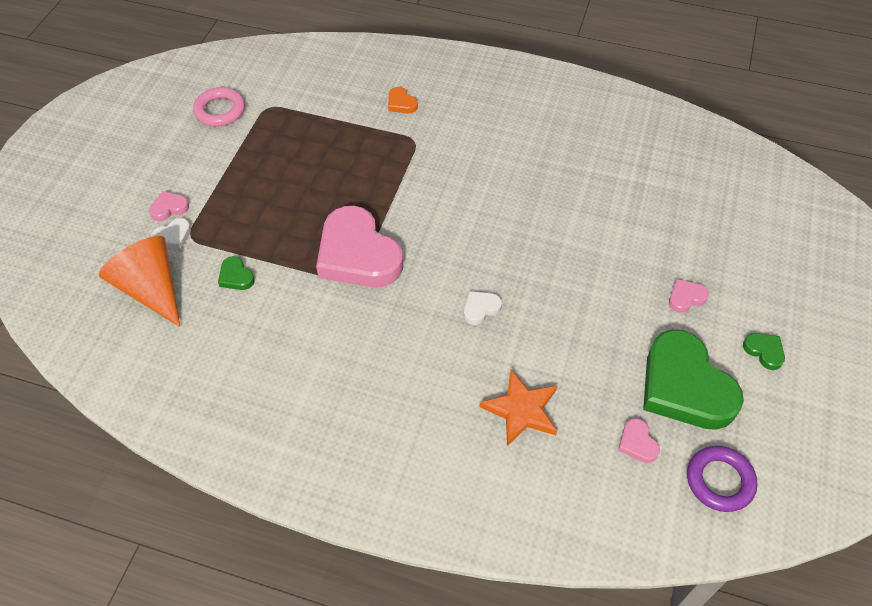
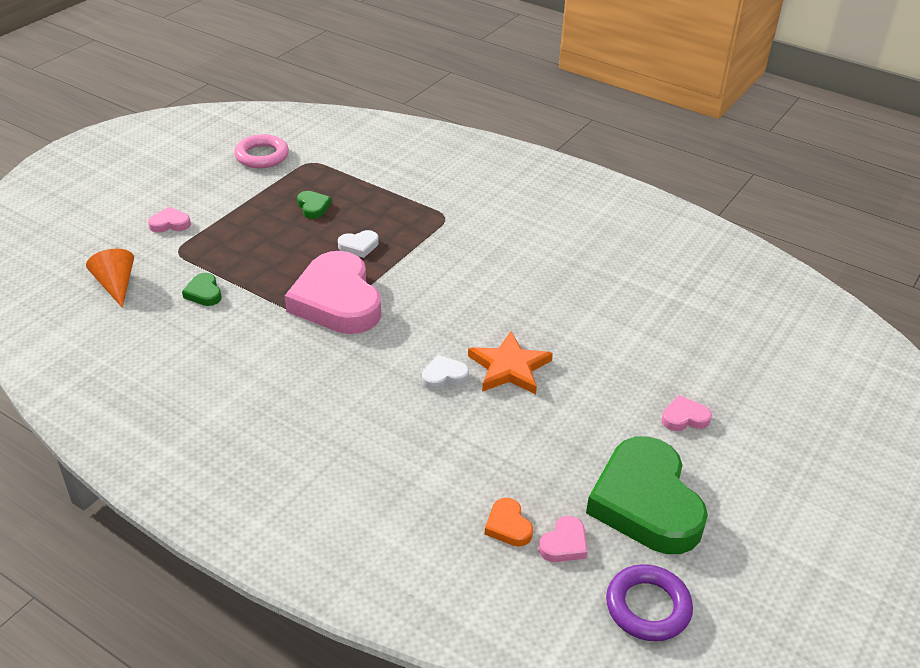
camera: 15 degrees right, 15 degrees down
orange cone [99,236,180,327] -> orange cone [86,249,134,307], size x0.61
white heart [151,218,191,249] -> white heart moved to [338,230,379,258]
orange heart [388,87,418,113] -> orange heart moved to [485,498,533,547]
orange star [479,370,557,446] -> orange star moved to [468,331,553,395]
pink heart [618,418,660,463] -> pink heart turned 135 degrees counterclockwise [539,516,587,562]
green heart [743,333,785,370] -> green heart moved to [297,191,331,219]

